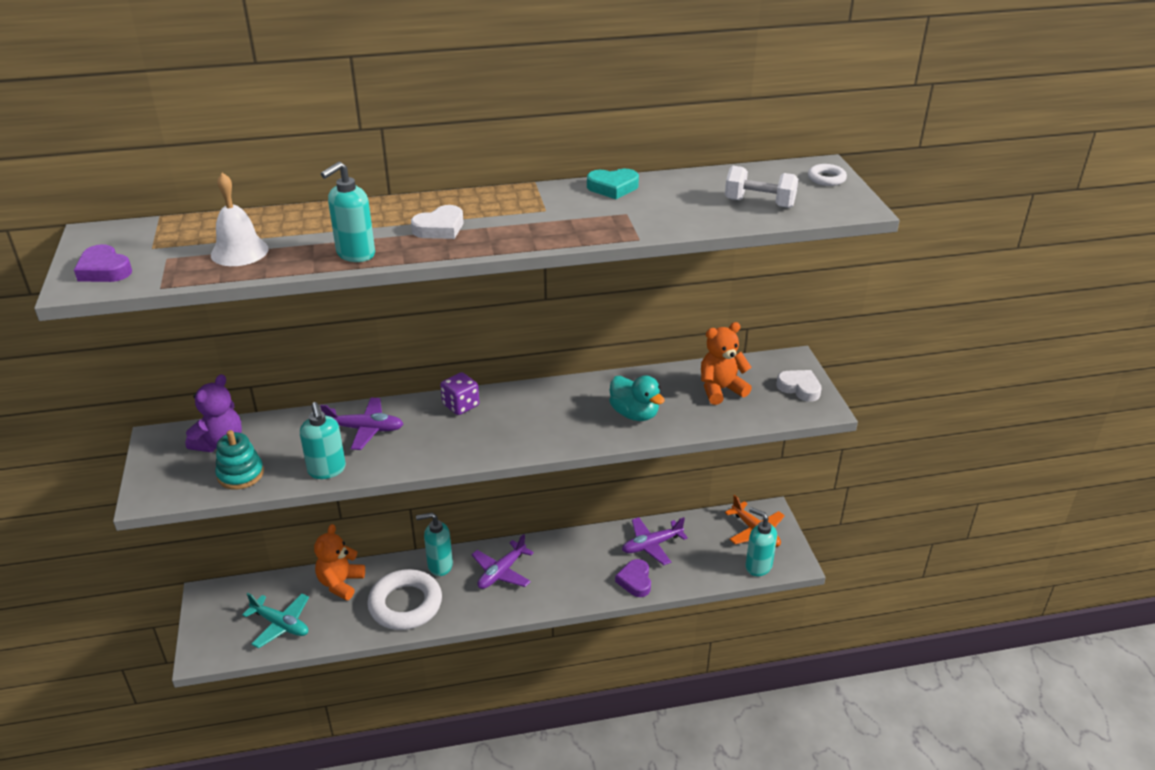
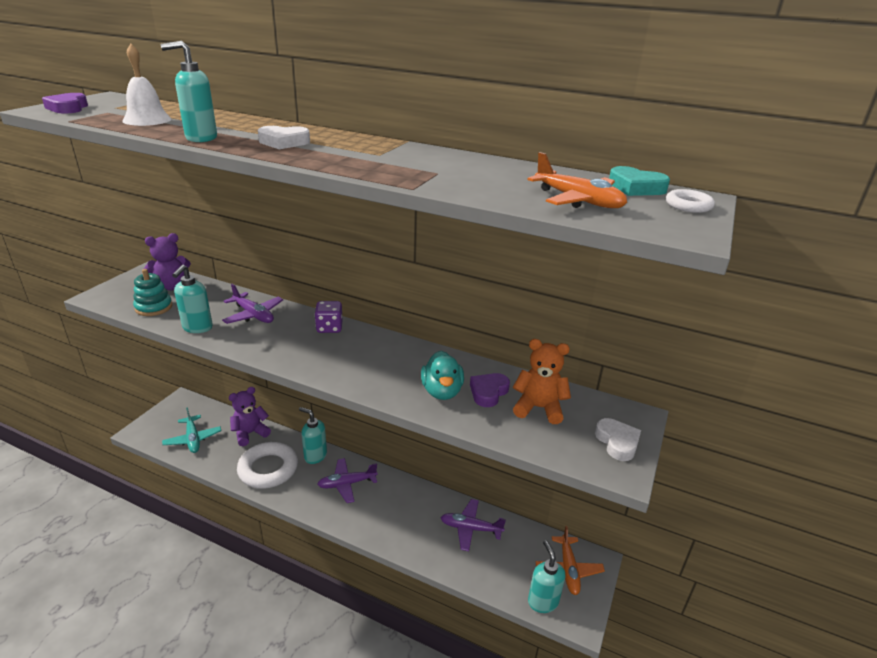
camera: 35 degrees right, 5 degrees down
orange teddy bear [314,524,365,600] -> purple teddy bear [229,387,271,446]
turquoise heart [587,169,639,199] -> turquoise heart moved to [609,166,670,196]
purple heart [615,559,651,597] -> purple heart moved to [470,373,510,407]
white dumbbell [725,166,798,208] -> orange plane [527,152,627,208]

